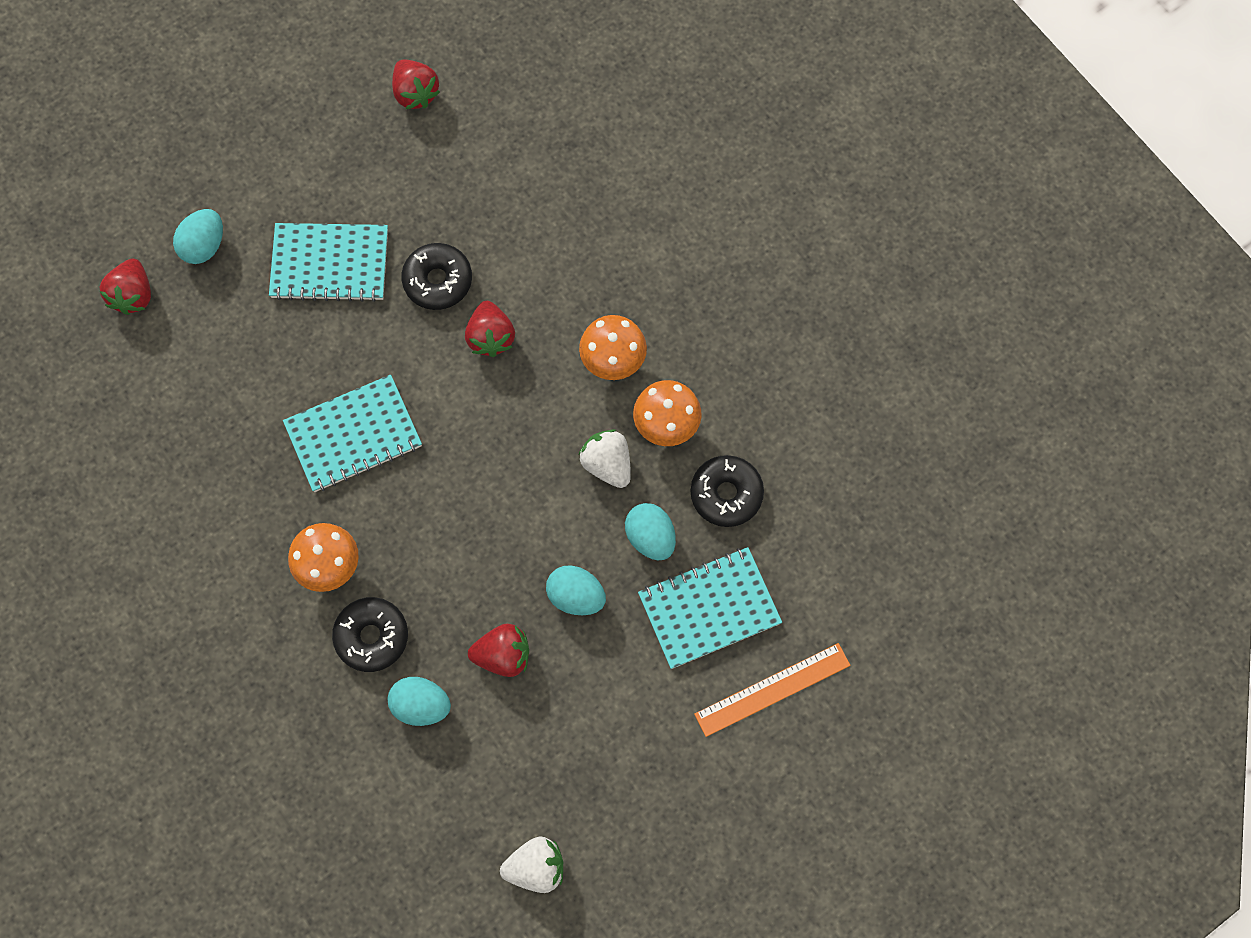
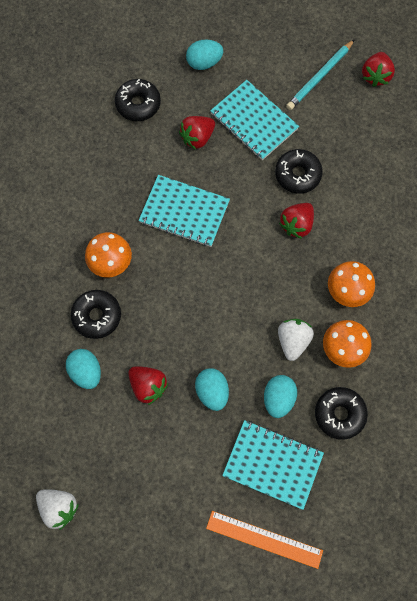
camera: 45 degrees right, 0 degrees up
red strawberry [100,259,151,315] -> red strawberry moved to [179,116,215,149]
none -> black donut [115,79,161,121]
none -> turquoise pencil [286,39,355,110]

